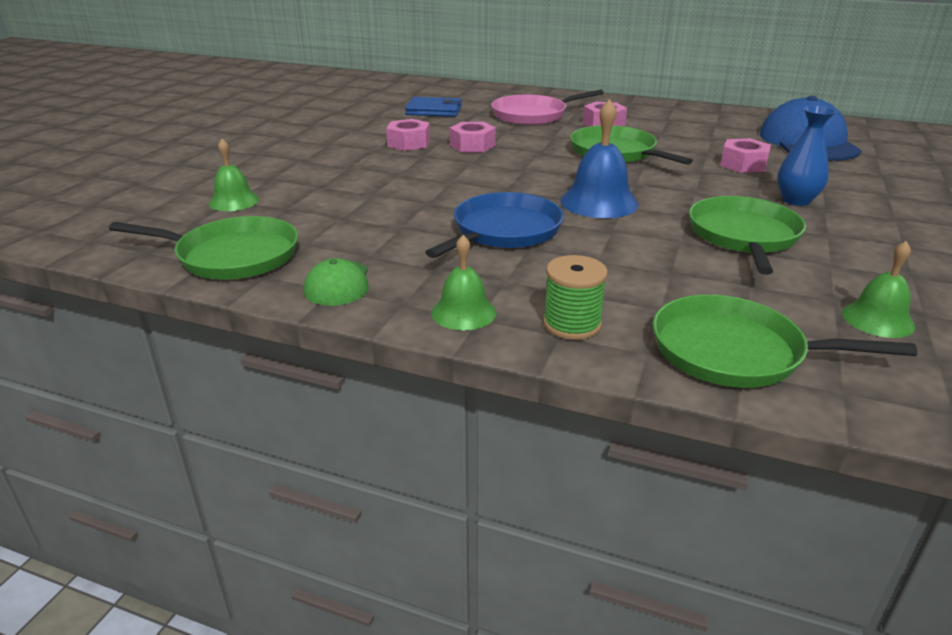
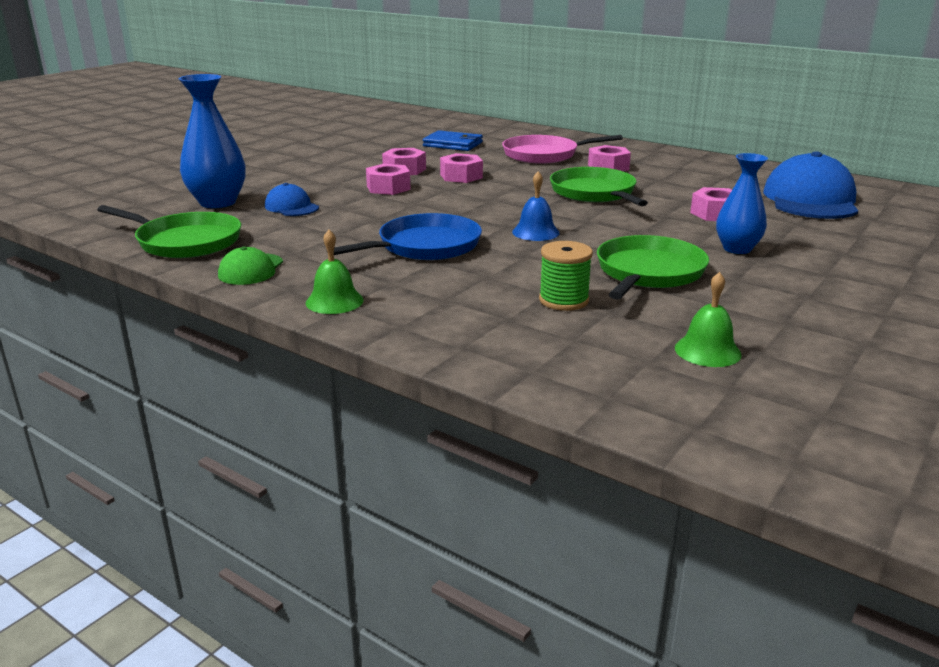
camera: 15 degrees right, 5 degrees down
green bell [209,139,259,211] -> blue vase [179,74,246,208]
green spool [543,255,608,340] -> green spool moved to [539,241,593,311]
blue bell [560,99,639,218] -> blue bell [512,171,560,241], size x0.63
green pan [653,295,918,388] -> none
none -> blue cap [265,183,319,216]
none -> pink nut [366,164,411,195]

